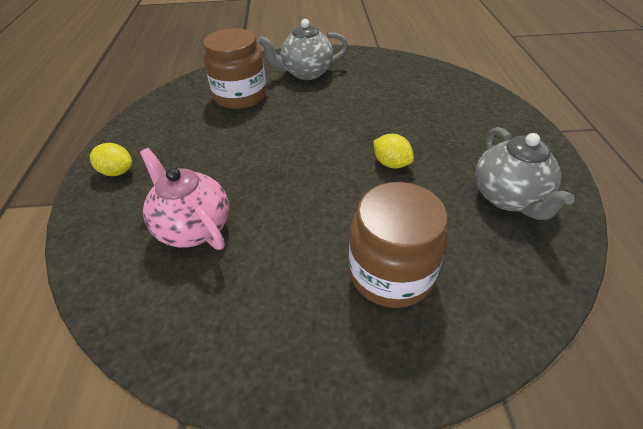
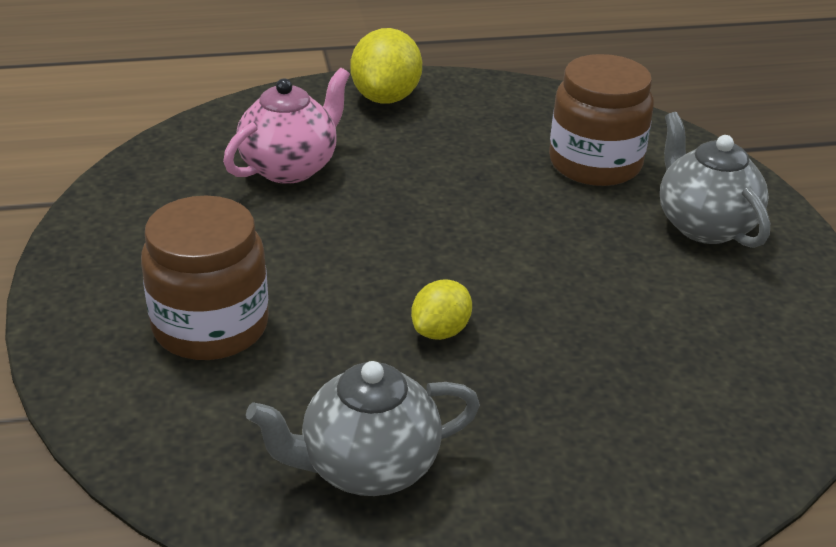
camera: 80 degrees right, 10 degrees down
yellow lemon [90,143,132,176] -> yellow lemon [350,28,422,104], size x1.66

